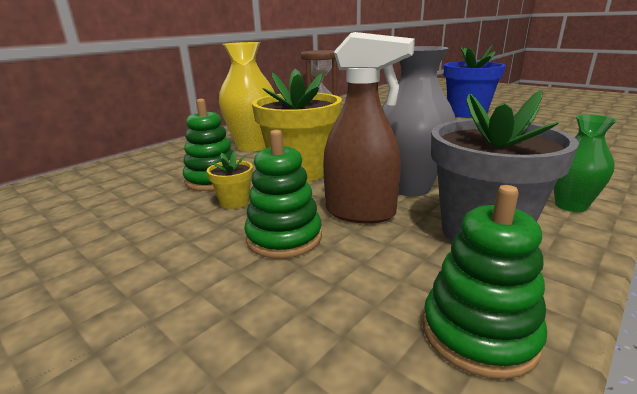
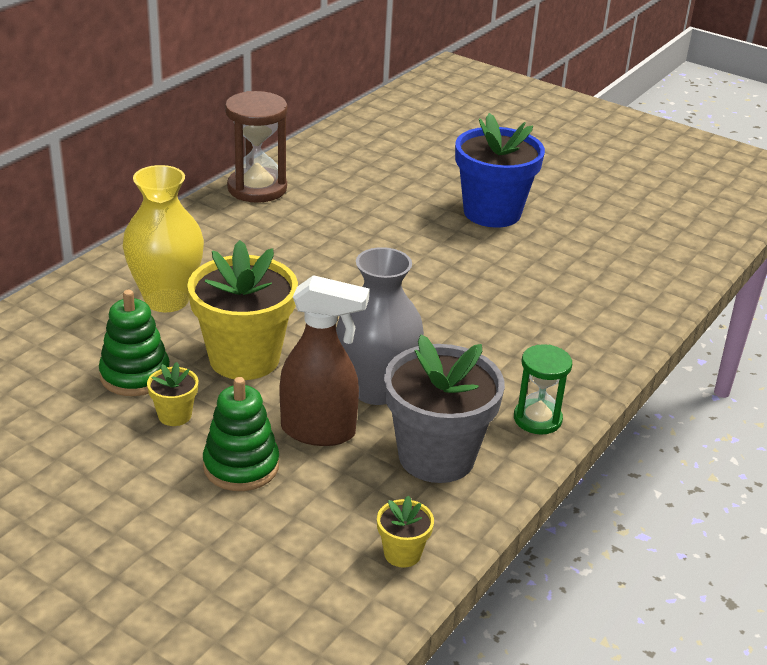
camera: 10 degrees left, 10 degrees up
green stacking toy [423,185,547,379] -> yellow flower pot [377,495,434,568]
green vase [554,114,617,212] -> green hourglass [514,344,572,435]

